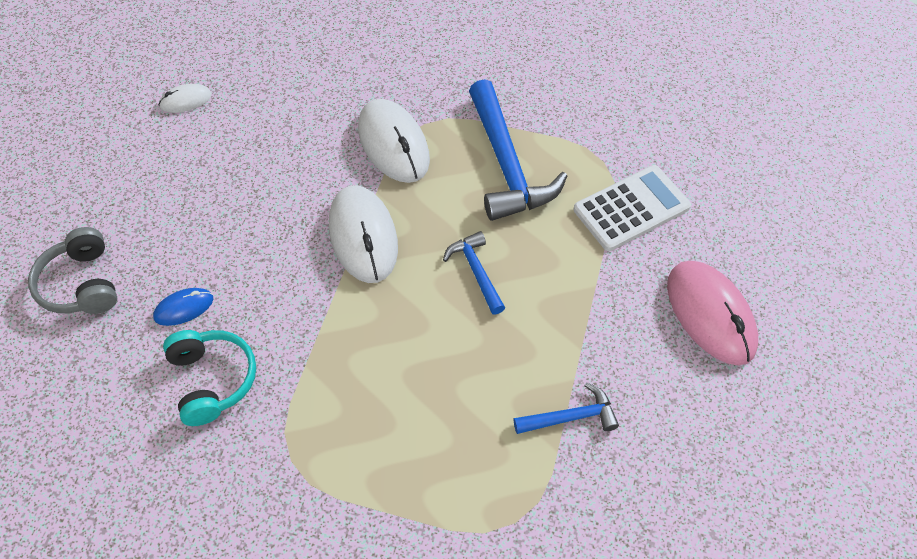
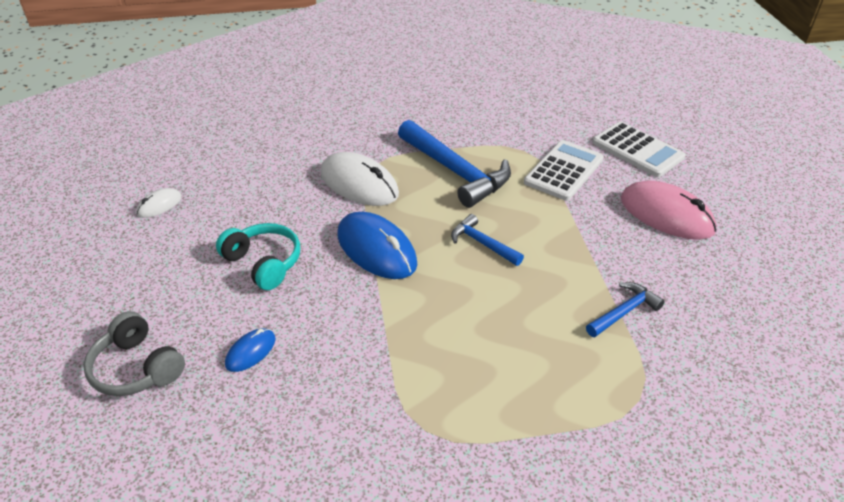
camera: 25 degrees left, 15 degrees down
turquoise headphones [163,330,256,426] -> turquoise headphones moved to [216,223,300,290]
white mouse [329,185,398,283] -> blue mouse [338,212,418,279]
none -> white calculator [592,122,685,177]

